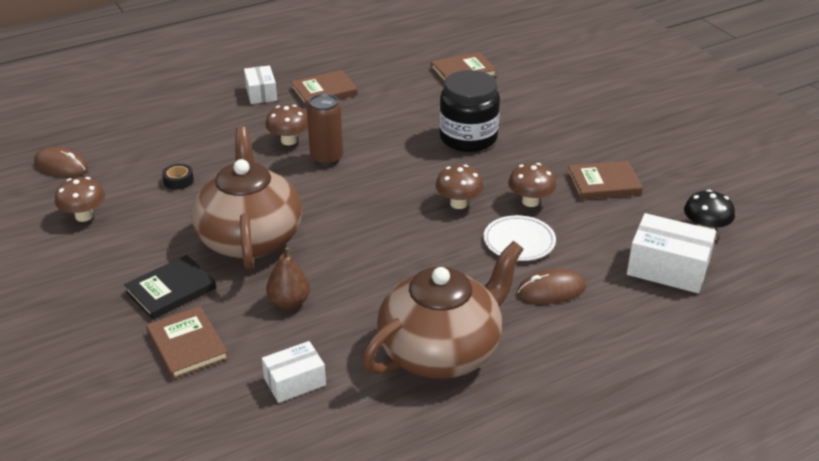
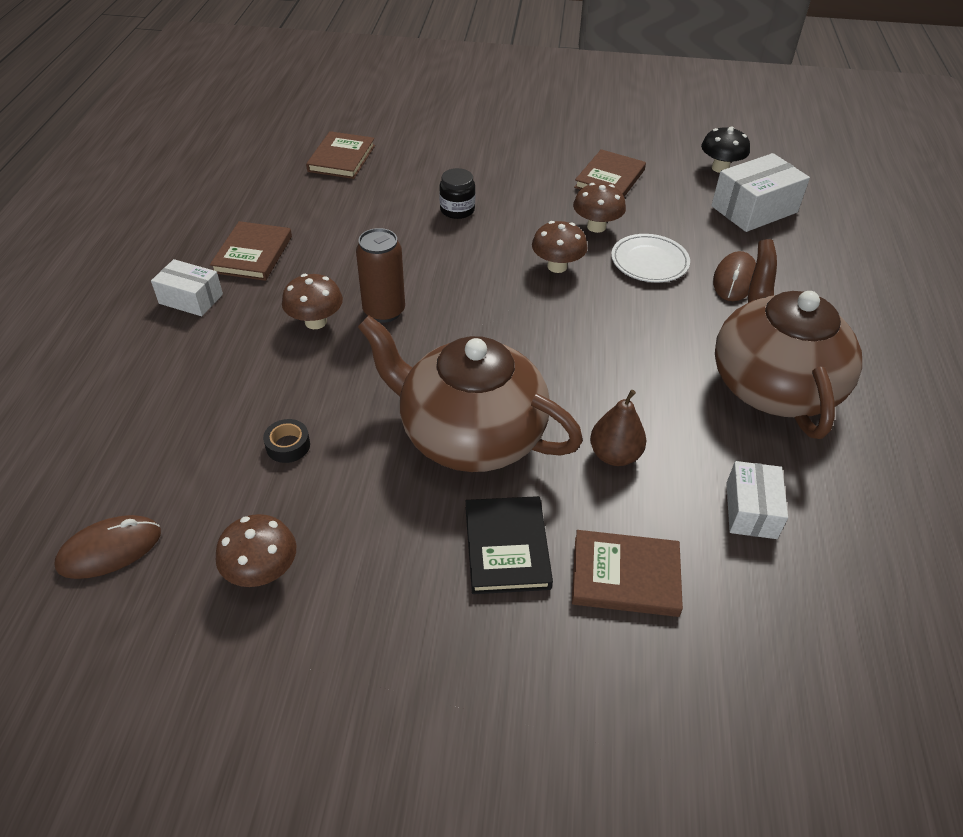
camera: 55 degrees left, 10 degrees up
black jar [439,70,500,152] -> black jar [439,168,475,219], size x0.52

